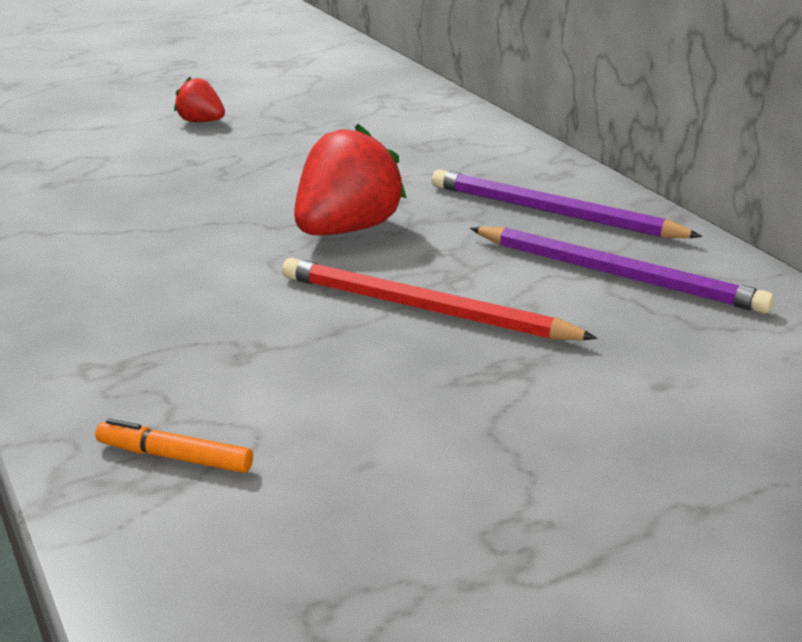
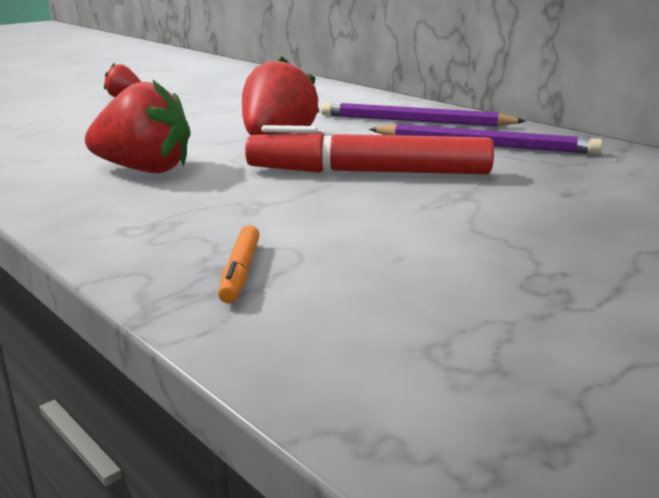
camera: 15 degrees left, 5 degrees down
orange marker [95,418,253,473] -> orange marker turned 90 degrees counterclockwise [218,225,260,303]
red pencil [282,258,598,340] -> red marker [245,125,494,174]
none -> red strawberry [85,79,191,173]

